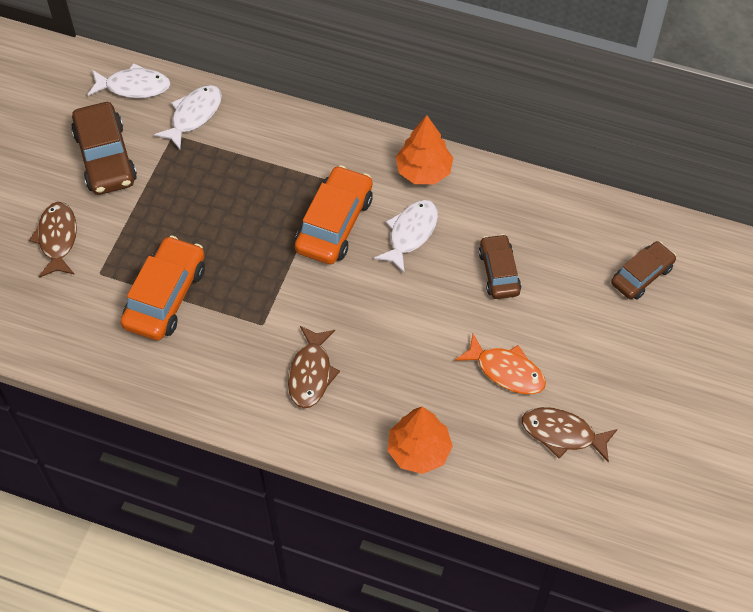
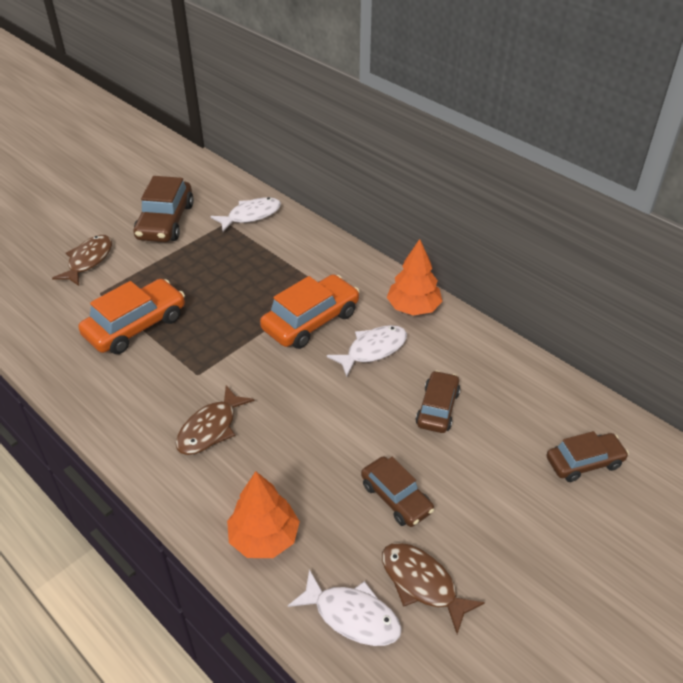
camera: 25 degrees right, 15 degrees down
white fish [88,63,170,98] -> white fish moved to [288,569,402,646]
orange fish [455,334,546,394] -> brown car [361,456,434,527]

